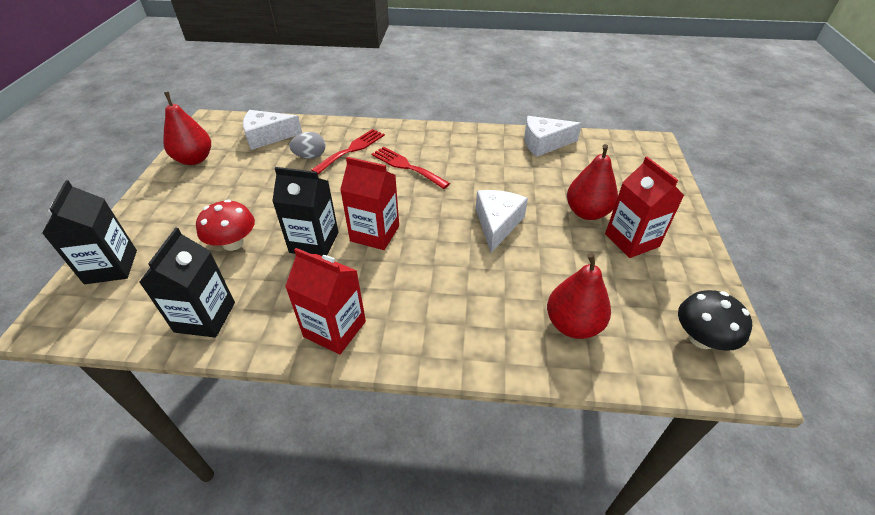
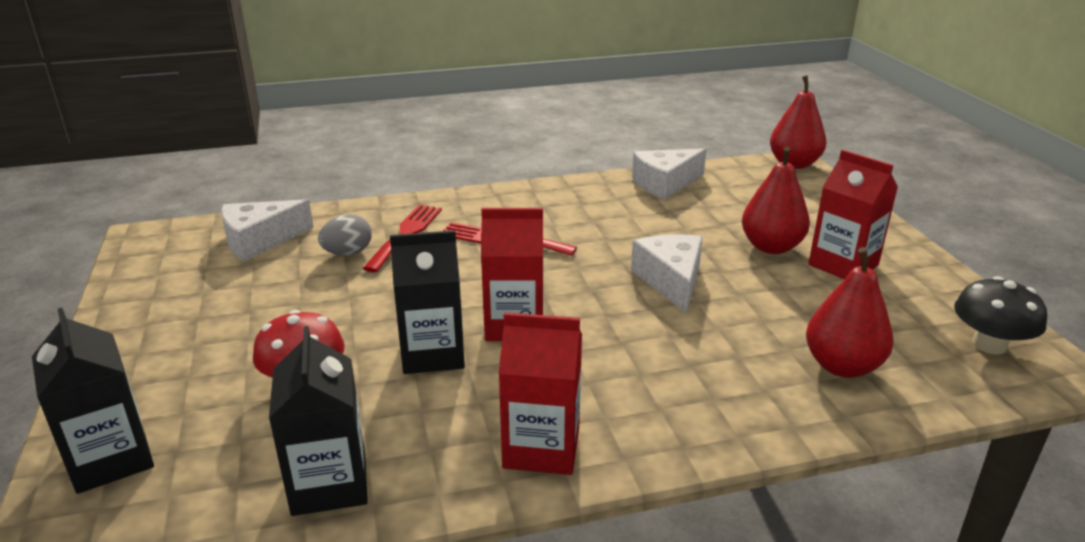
camera: 20 degrees left, 15 degrees down
red pear [163,92,211,165] -> red pear moved to [770,75,826,169]

